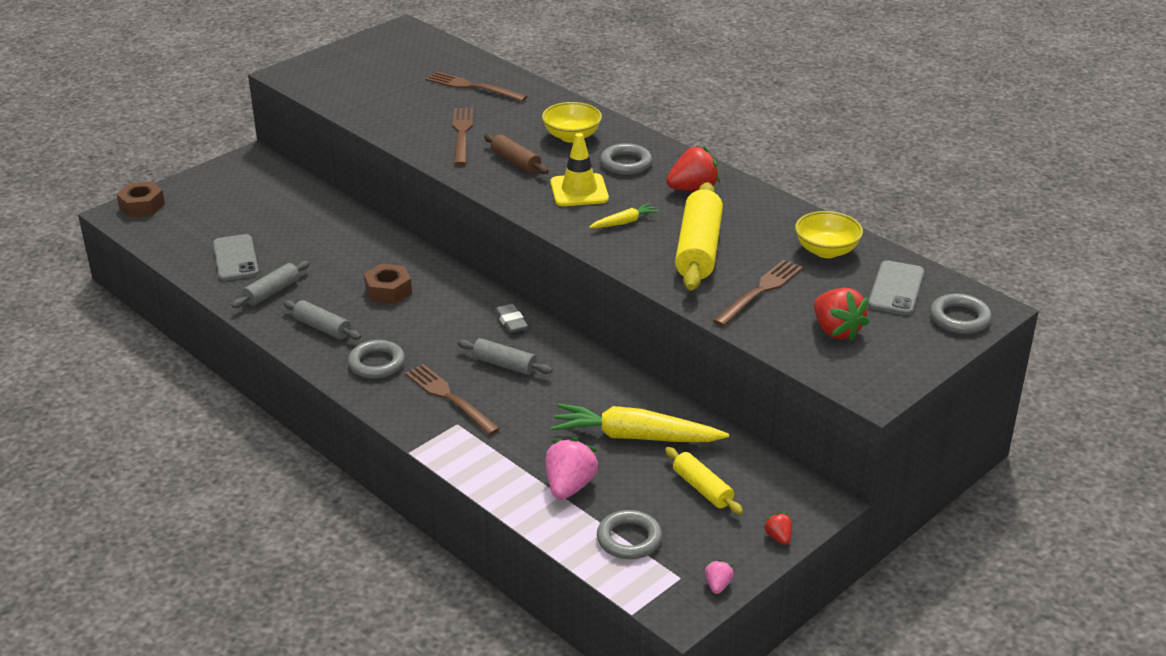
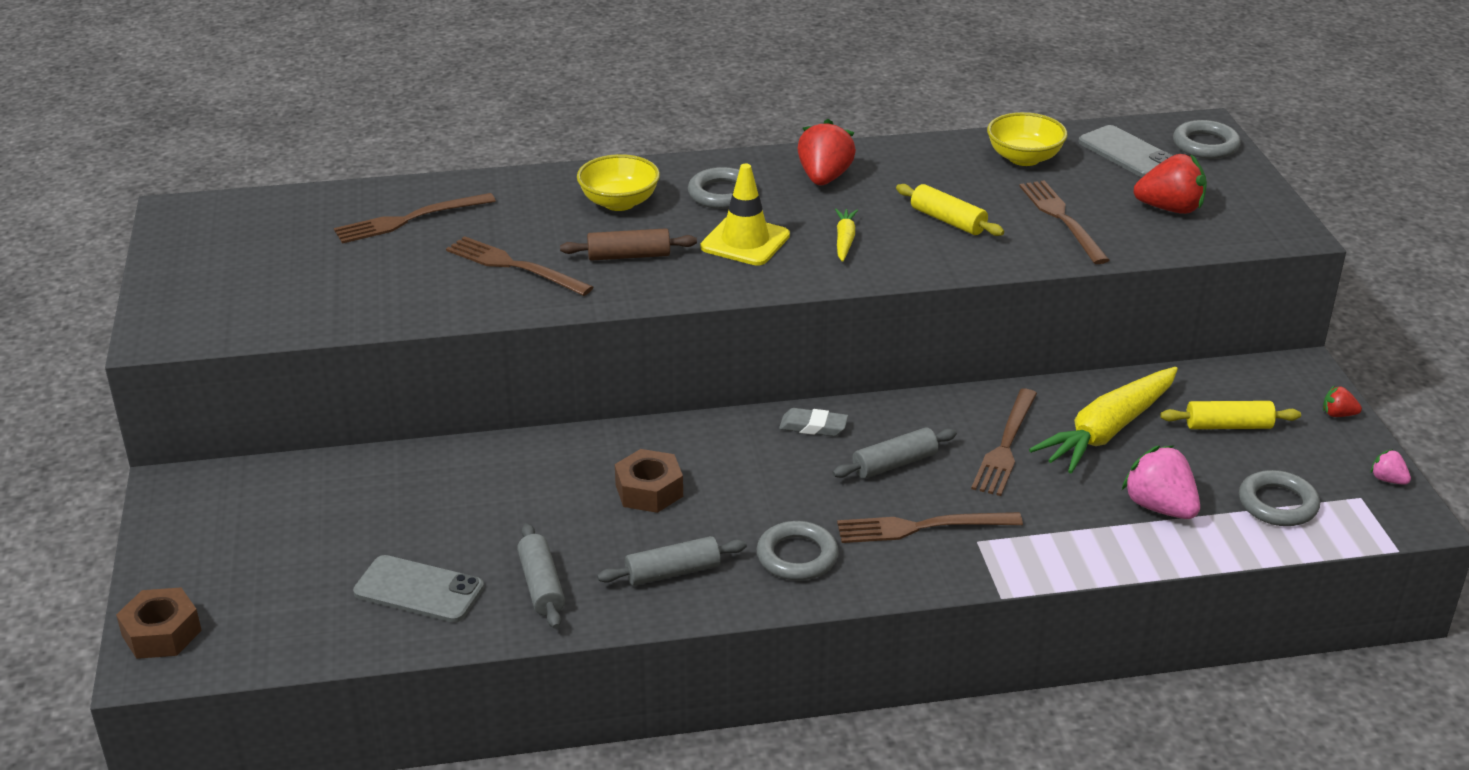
camera: 55 degrees left, 0 degrees up
yellow rolling pin [675,182,723,291] -> yellow rolling pin [896,184,1004,236], size x0.56
none -> brown fork [971,389,1037,496]

